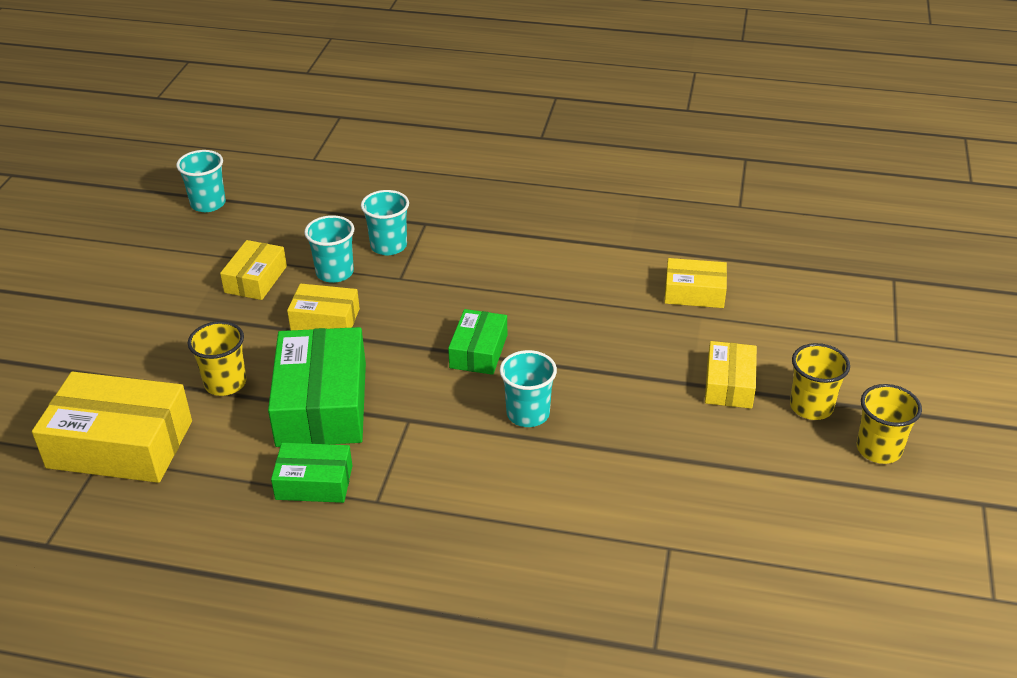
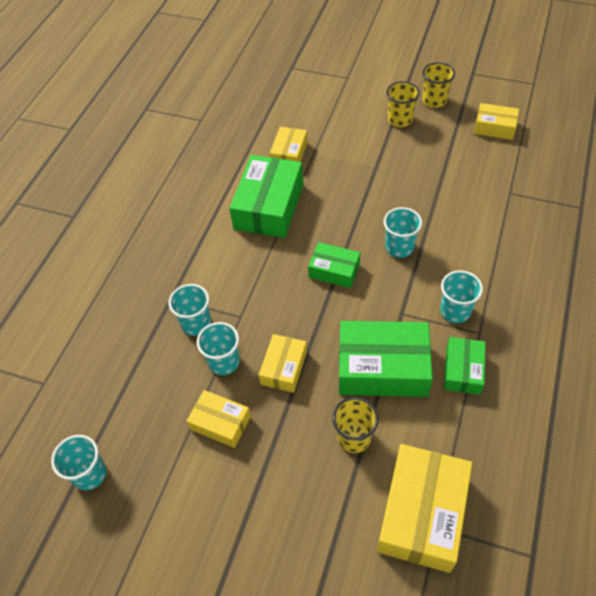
camera: 80 degrees left, 15 degrees up
yellow box [705,341,757,409] -> yellow box moved to [474,103,519,140]
none -> green box [229,155,303,238]
none -> turquoise cup [440,270,483,323]

